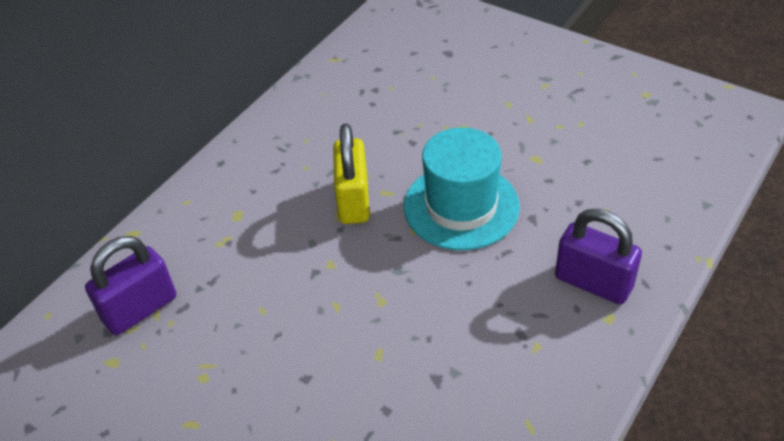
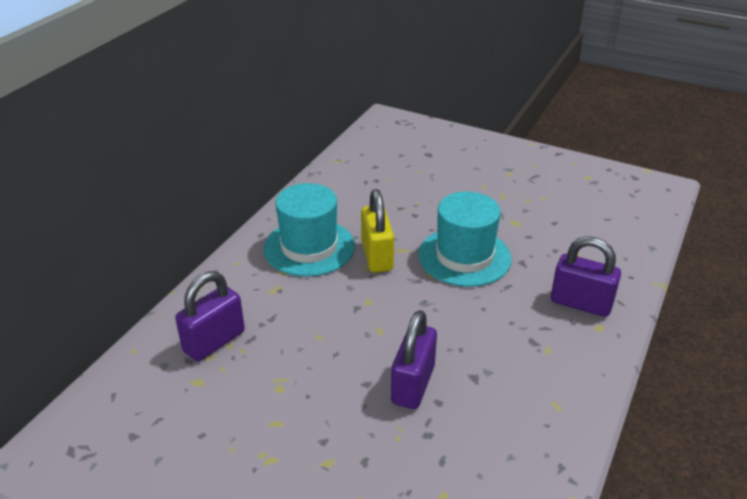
camera: 10 degrees left, 10 degrees down
none -> turquoise hat [263,183,355,277]
none -> purple padlock [391,310,437,409]

